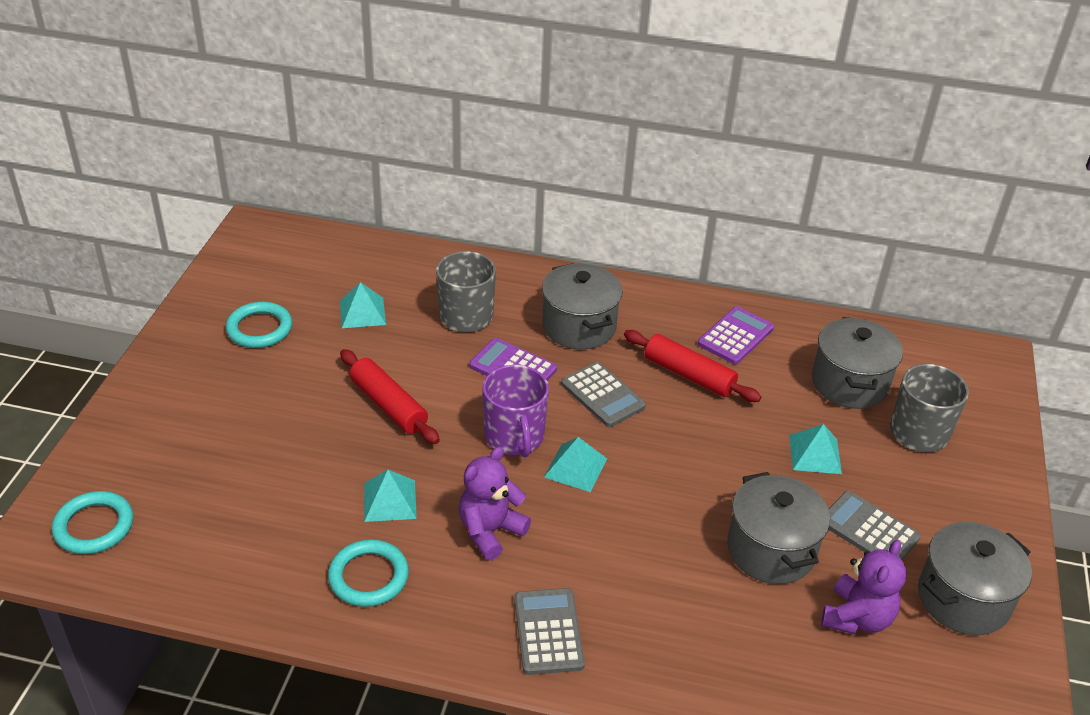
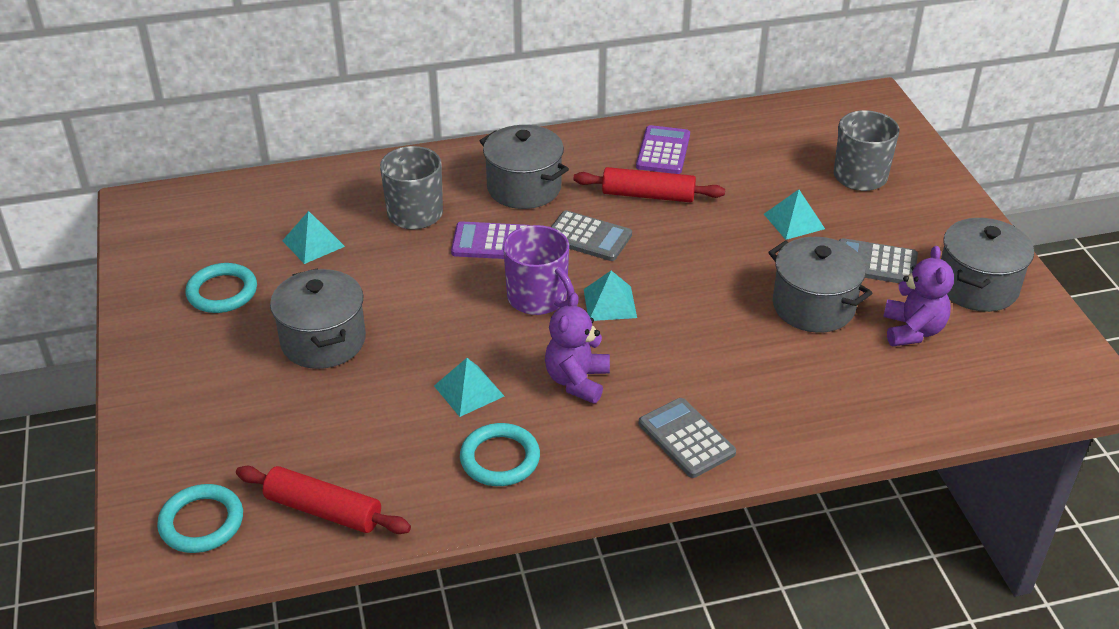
camera: 25 degrees left, 0 degrees up
red rolling pin [340,349,440,444] -> red rolling pin moved to [236,466,411,534]
grey pot [812,317,903,409] -> grey pot moved to [270,268,366,369]

